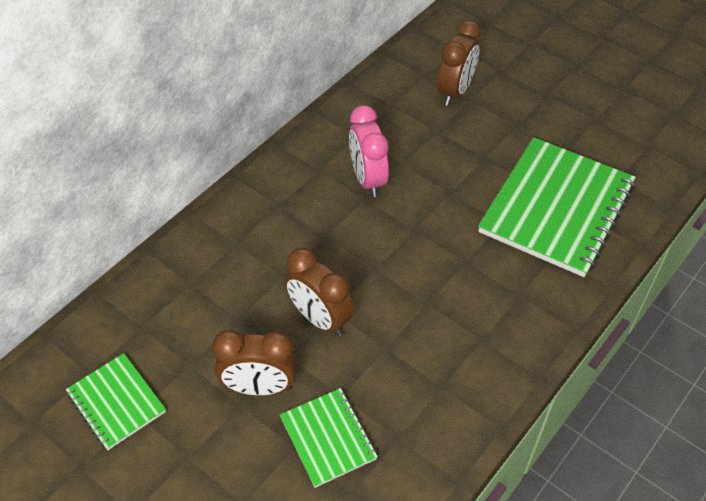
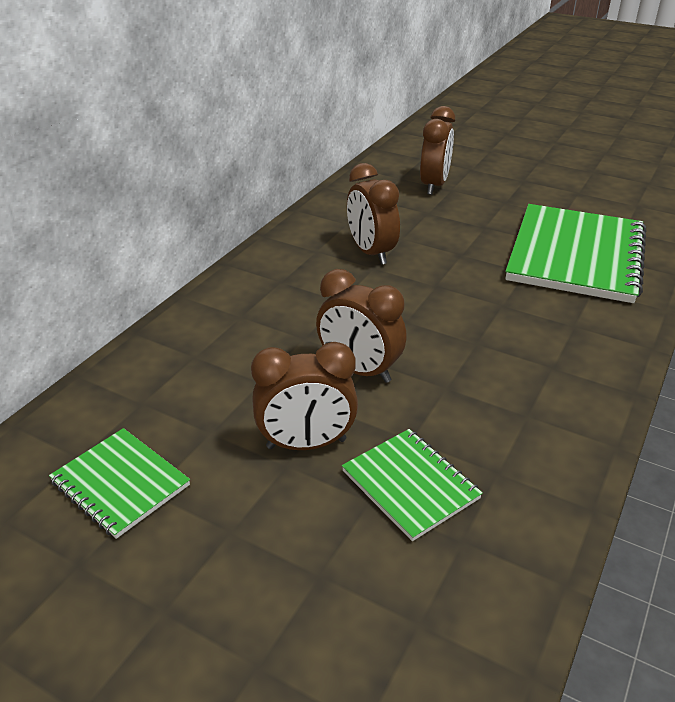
camera: 10 degrees left, 15 degrees down
pink clock [349,105,389,197] -> brown clock [347,163,400,265]

